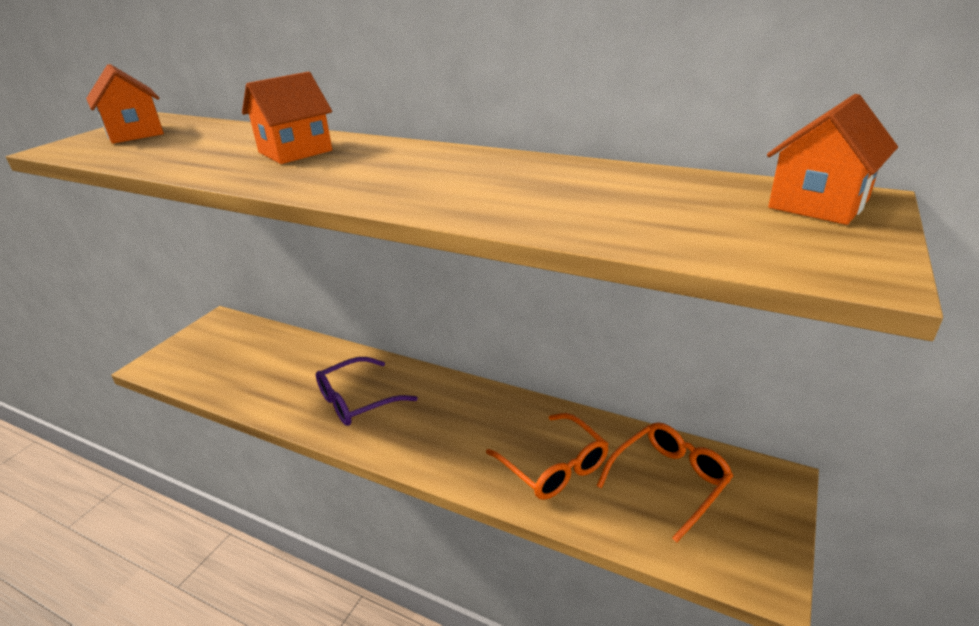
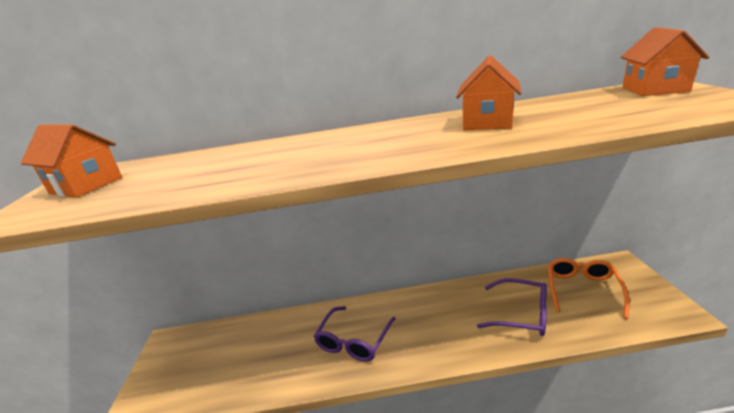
camera: 30 degrees left, 5 degrees down
orange house [242,72,332,164] -> orange house moved to [456,56,521,130]
orange glasses [486,413,609,500] -> purple glasses [477,278,547,336]

